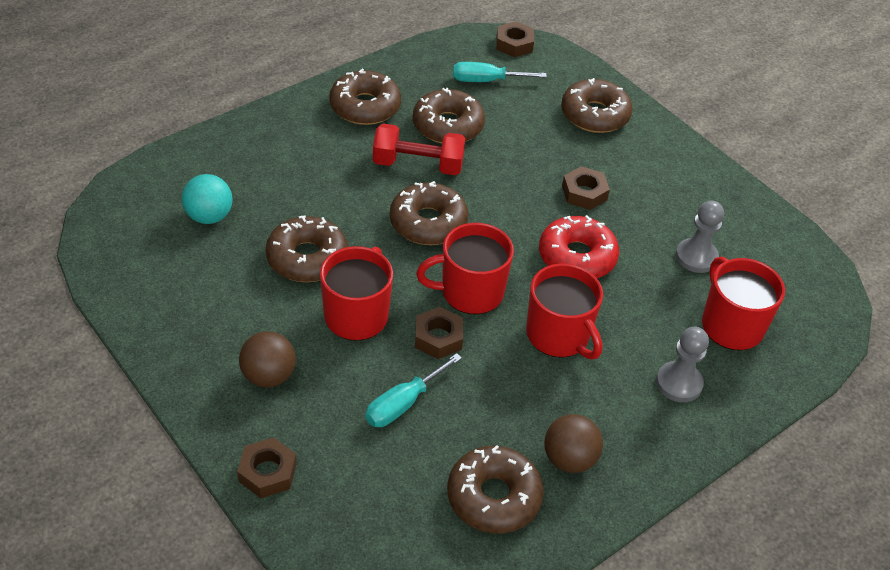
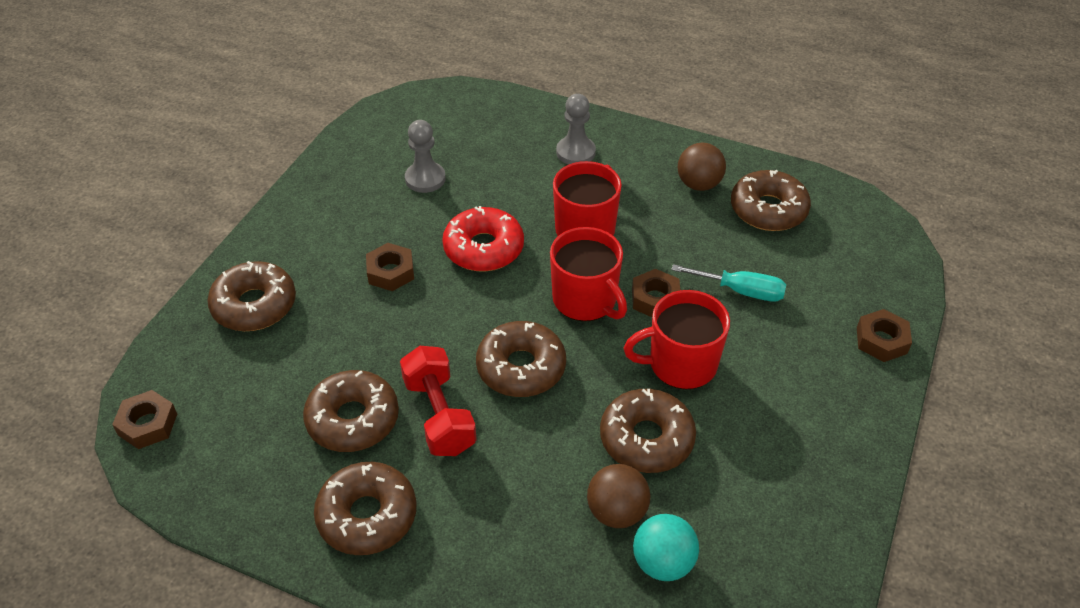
camera: 115 degrees left, 0 degrees up
brown ball [239,331,296,387] -> brown ball moved to [587,464,651,528]
turquoise screwdriver [453,62,547,82] -> none
red mug [702,257,785,351] -> none

